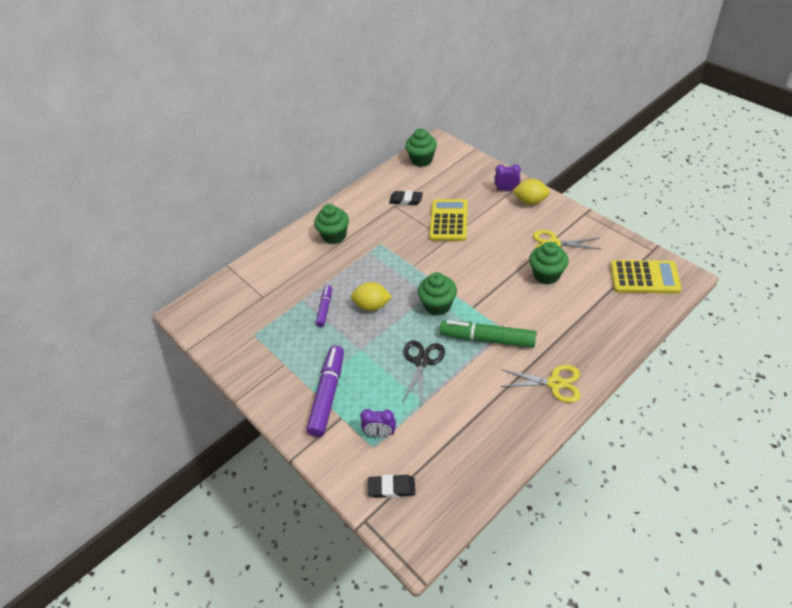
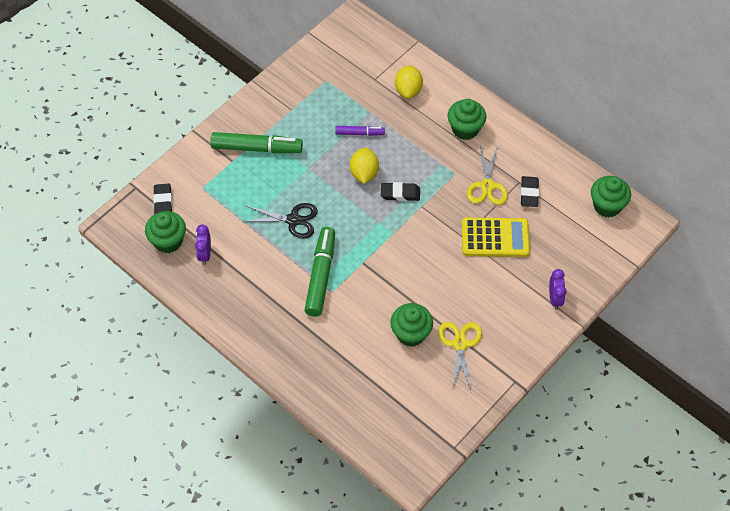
camera: 80 degrees right, 10 degrees up
purple marker [306,346,344,437] -> green marker [211,132,303,153]
purple clock [360,409,396,437] -> purple clock moved to [195,224,211,265]
green cupcake [418,273,457,316] -> green cupcake moved to [145,211,186,253]
yellow scissors [500,365,580,403] -> yellow scissors moved to [467,146,508,205]
yellow lemon [512,179,550,205] -> yellow lemon moved to [395,65,423,99]
yellow calculator [610,260,681,294] -> none
none -> black eraser [381,182,420,201]

